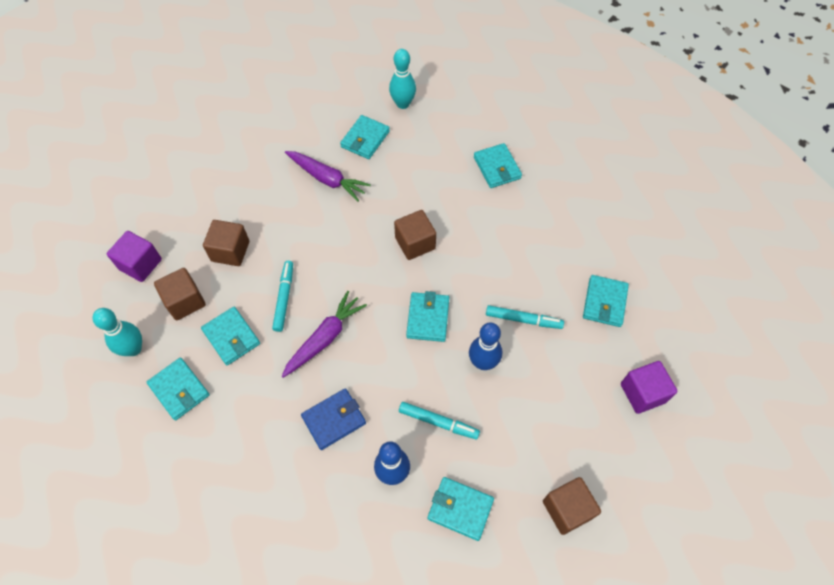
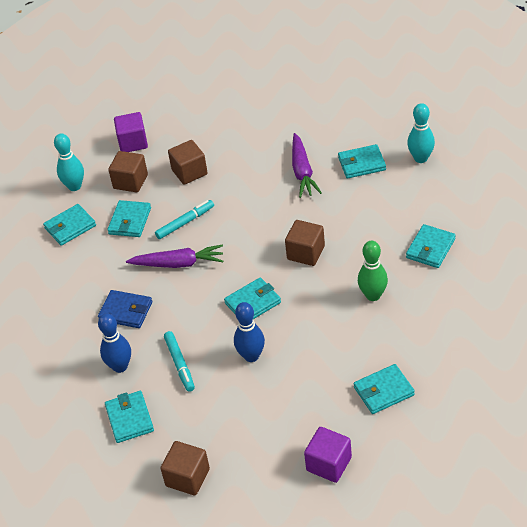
camera: 55 degrees right, 15 degrees down
turquoise wallet [147,358,210,420] -> turquoise wallet turned 45 degrees clockwise [43,204,96,246]
turquoise marker [486,305,564,329] -> none
none -> green bowling pin [358,241,388,301]

